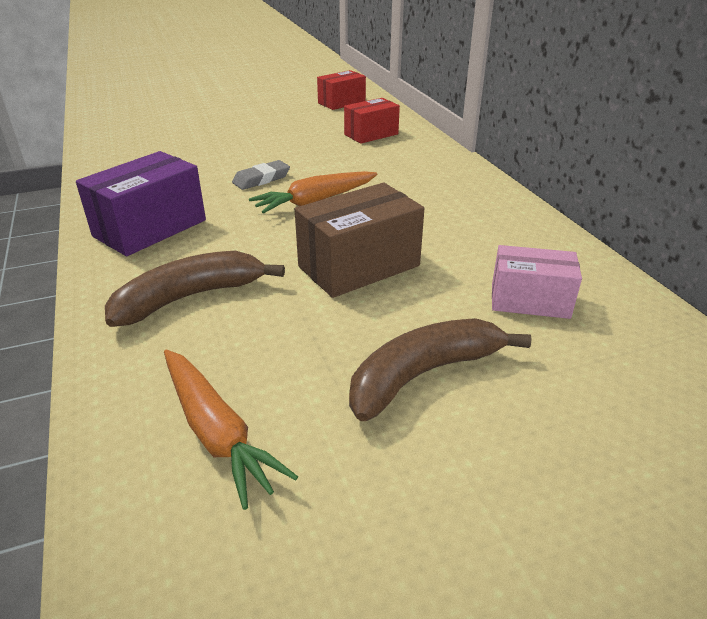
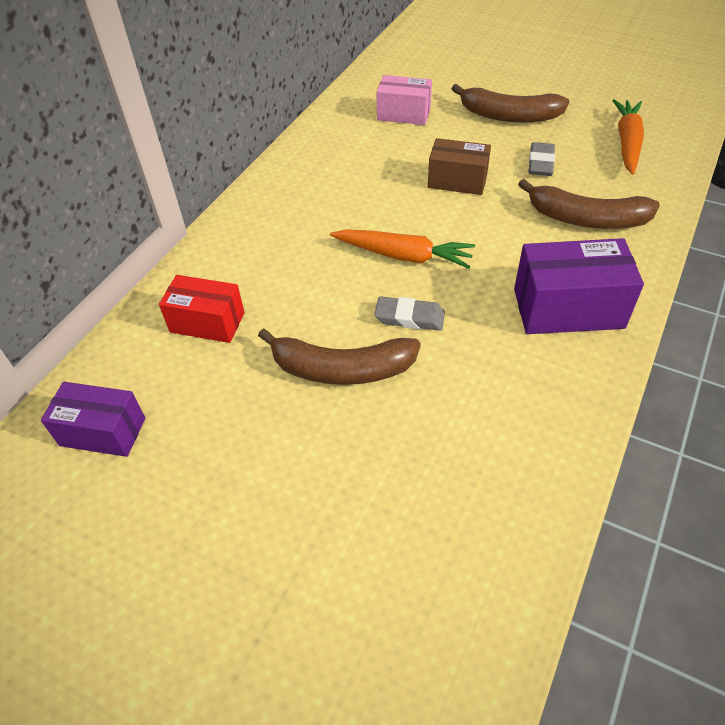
camera: 130 degrees left, 15 degrees up
brown box [295,183,425,298] -> brown box [428,138,491,195], size x0.66
red box [317,70,366,110] -> purple box [41,382,145,457]
pink box [492,245,582,319] -> pink box turned 45 degrees counterclockwise [376,75,432,125]
none -> brown banana [258,328,421,385]
none -> grey eraser [528,142,555,176]

